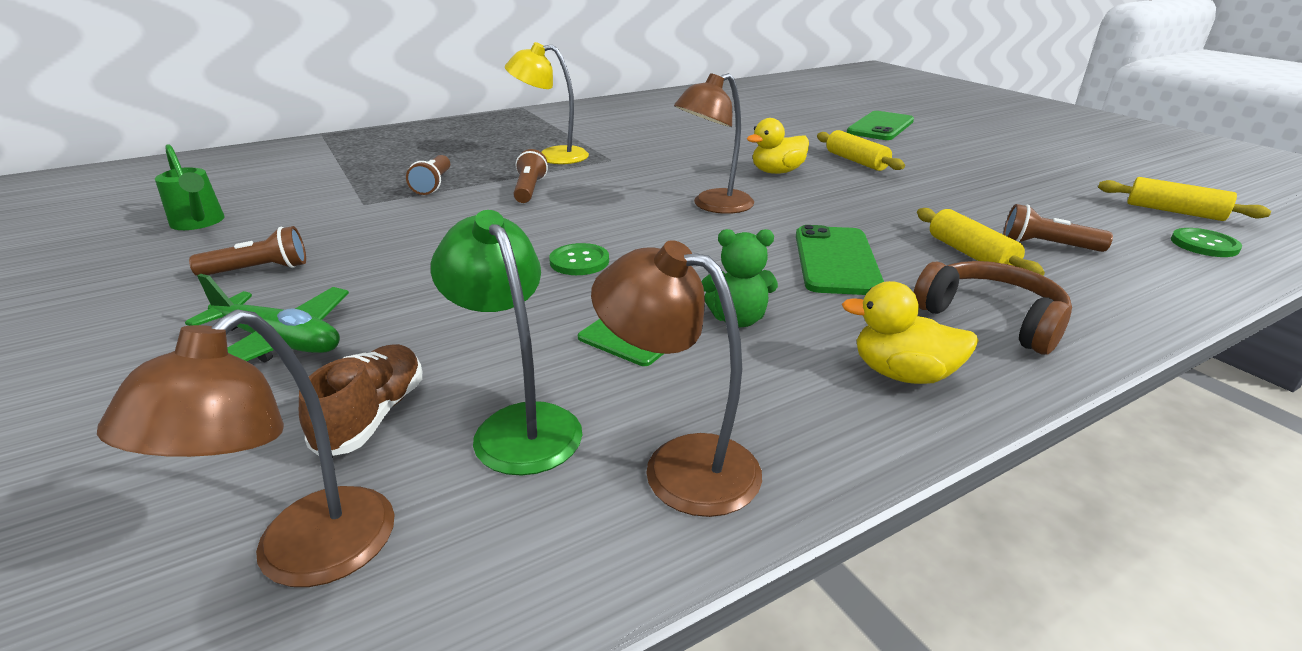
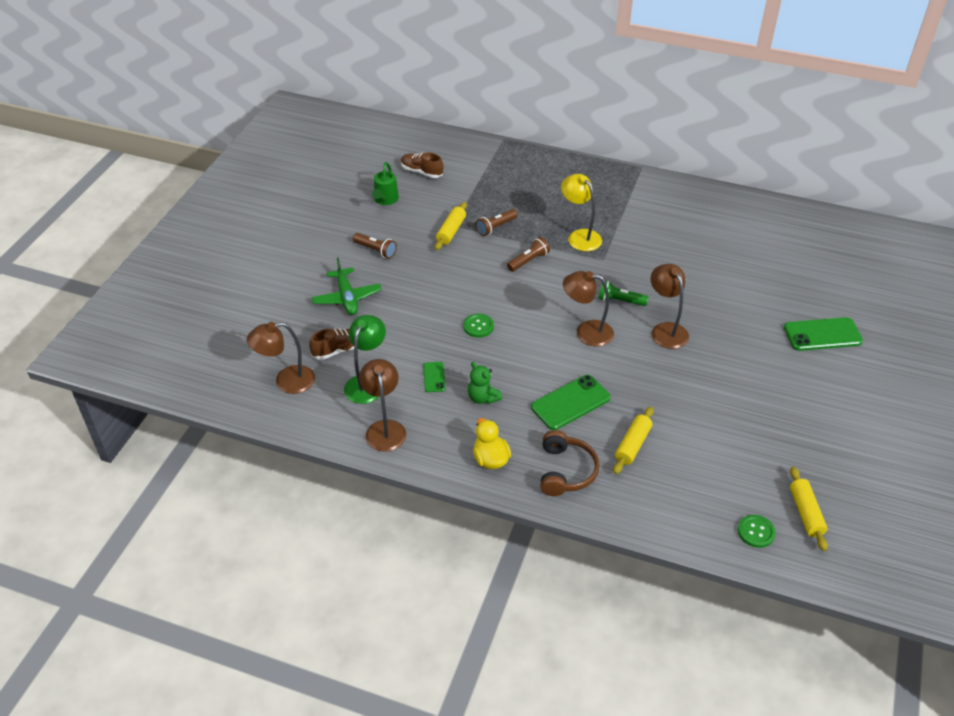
camera: 50 degrees right, 15 degrees up
yellow duck [746,118,809,174] -> brown lamp [650,264,689,349]
yellow rolling pin [817,130,905,171] -> yellow rolling pin moved to [435,202,467,250]
brown flashlight [1003,204,1113,252] -> none
none -> brown shoe [401,152,443,178]
none -> green flashlight [598,281,648,306]

